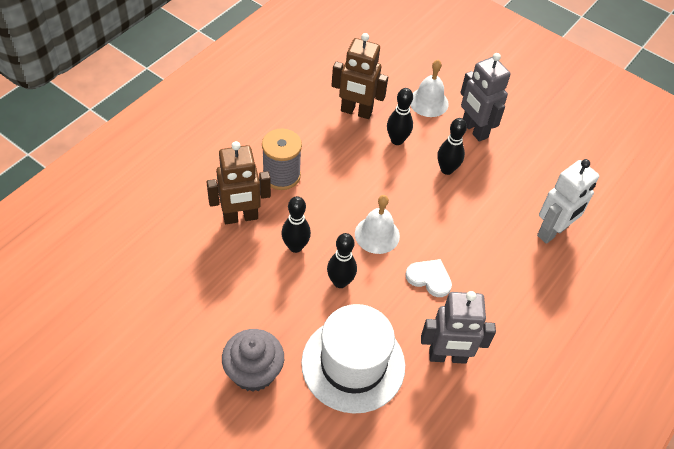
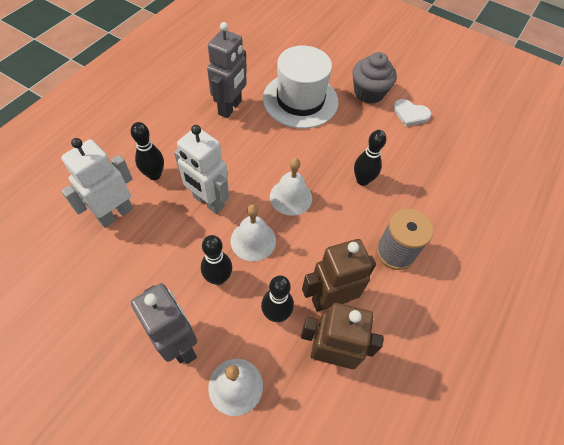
camera: 175 degrees right, 5 degrees up
brown robot [207,141,271,224] -> brown robot moved to [302,239,376,312]
black bowling pin [327,233,357,288] -> black bowling pin moved to [131,122,164,180]
white heart [405,259,452,297] -> white heart moved to [393,99,431,126]
grey robot [421,291,496,364] -> grey robot turned 120 degrees clockwise [207,22,247,118]
none -> white robot [174,125,229,214]
none -> white bell [231,204,276,261]

